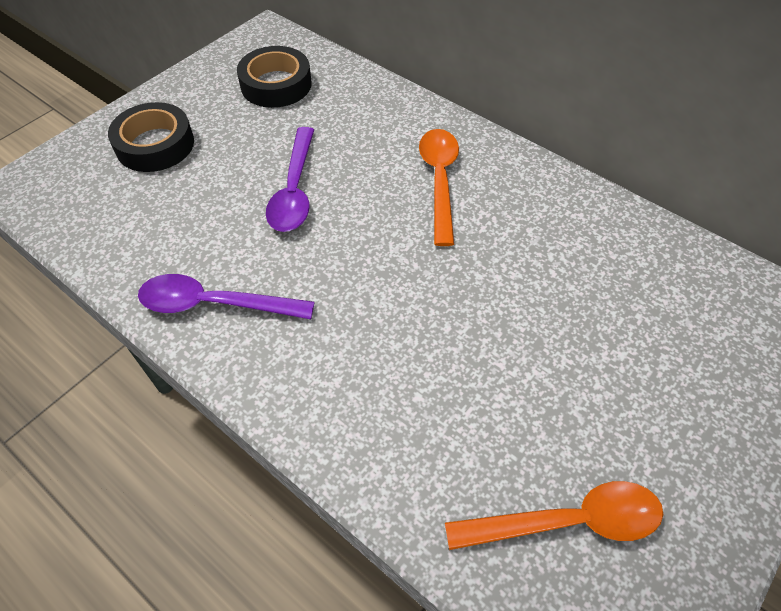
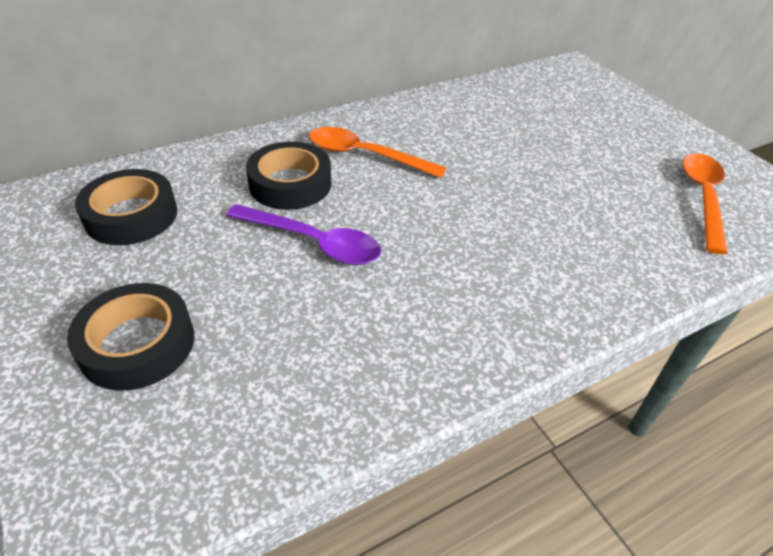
camera: 70 degrees left, 10 degrees down
purple spoon [138,274,315,319] -> none
none -> black tape [246,141,332,210]

